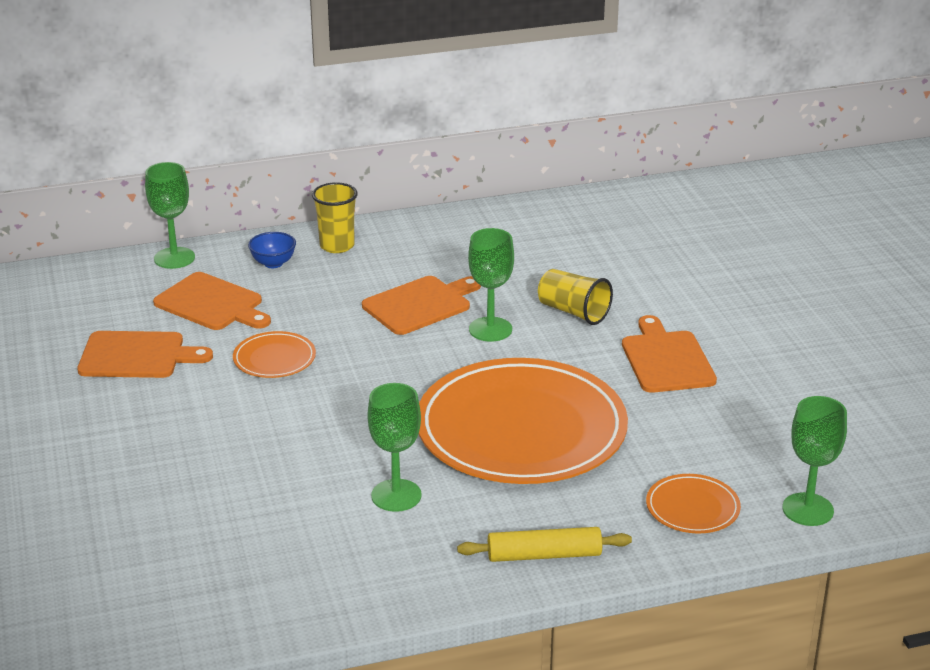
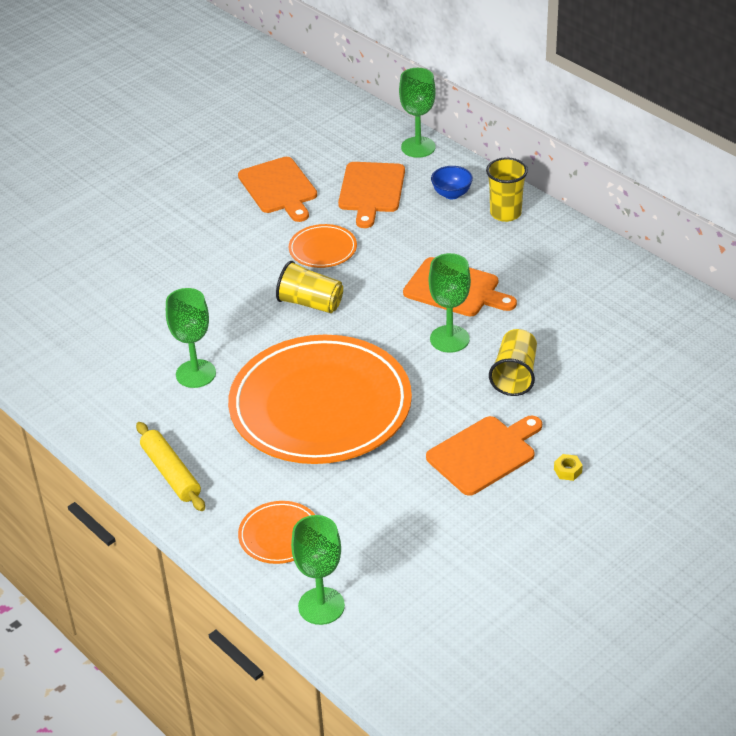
camera: 65 degrees right, 10 degrees up
none -> yellow cup [276,261,343,313]
none -> yellow nut [554,454,583,481]

